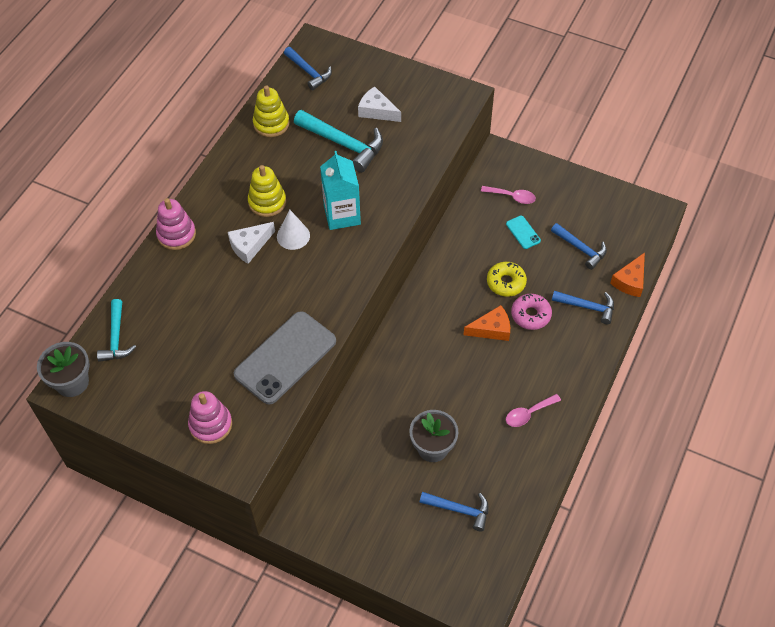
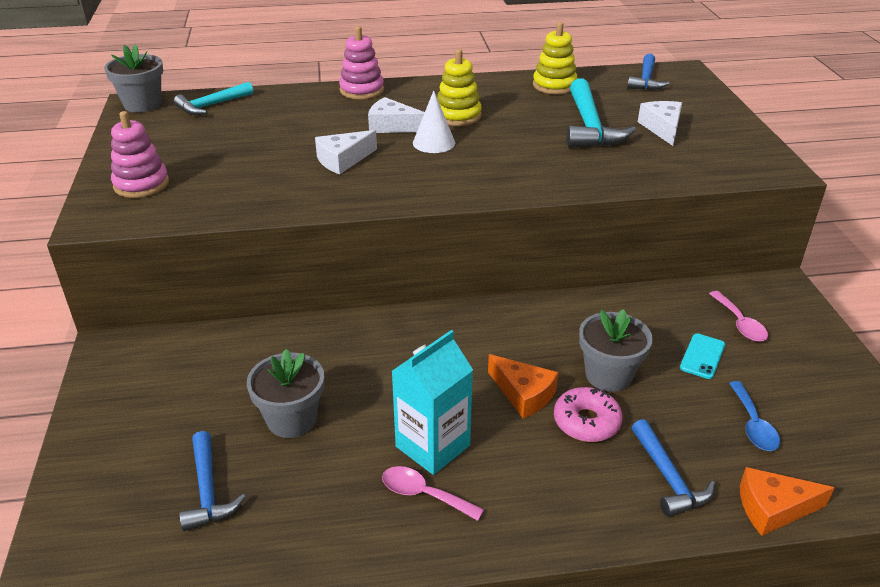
camera: 55 degrees right, 20 degrees down
grey phone [234,311,336,405] -> none
turquoise carton [320,151,361,230] -> turquoise carton moved to [392,330,473,475]
yellow donut [487,262,527,297] -> grey flower pot [579,309,653,392]
blue hammer [551,223,607,270] -> blue spoon [729,381,780,451]
none -> white cheese [315,130,377,174]

